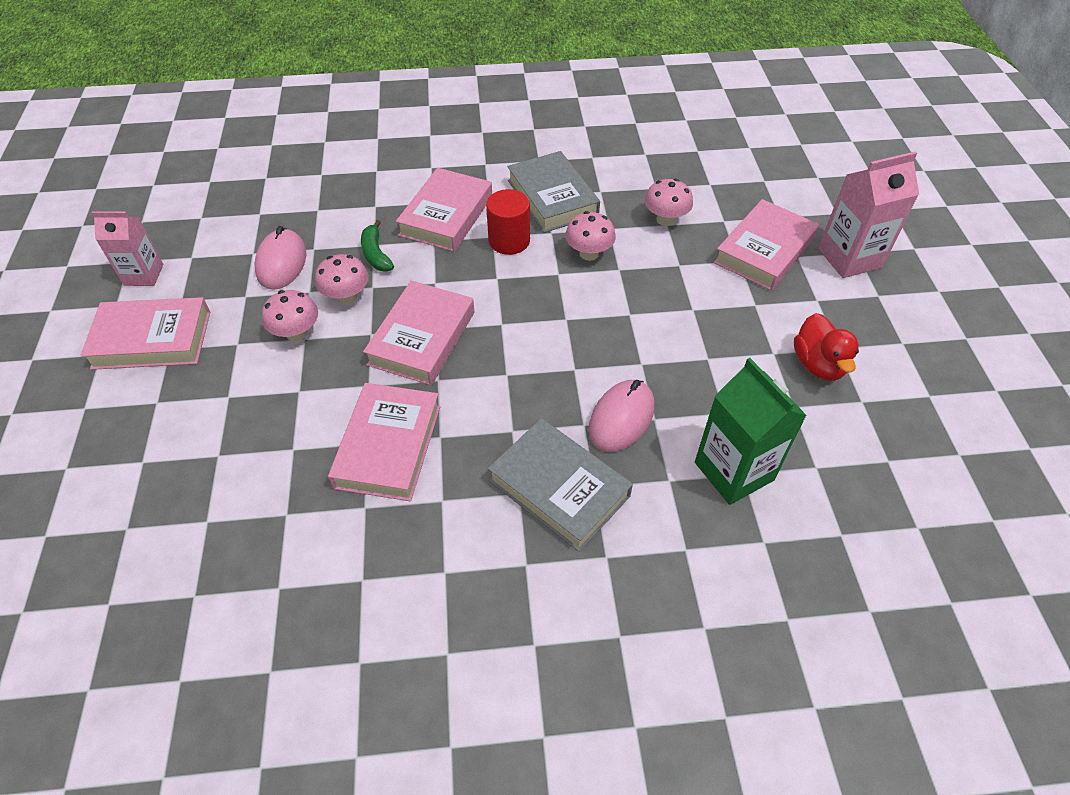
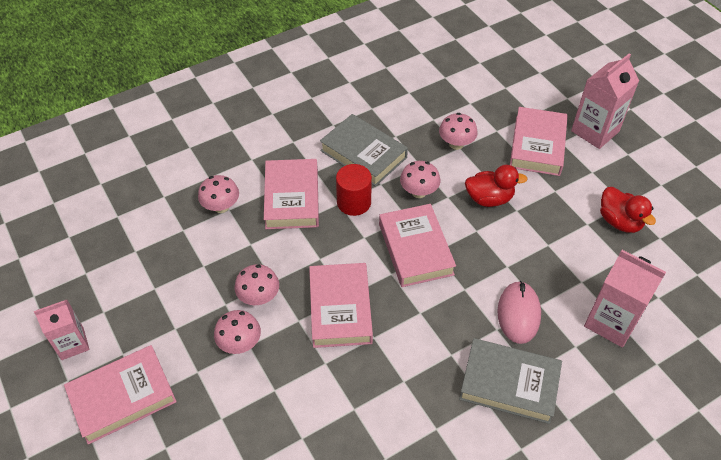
camera: 25 degrees left, 0 degrees up
pink mouse [255,226,306,290] -> none
pink book [328,383,440,501] -> pink book moved to [379,204,456,287]
green banana [361,220,394,272] -> none
green carton [695,358,807,505] -> pink carton [584,250,666,348]
none -> pink mushroom [198,175,239,213]
none -> red duck [465,165,528,207]

